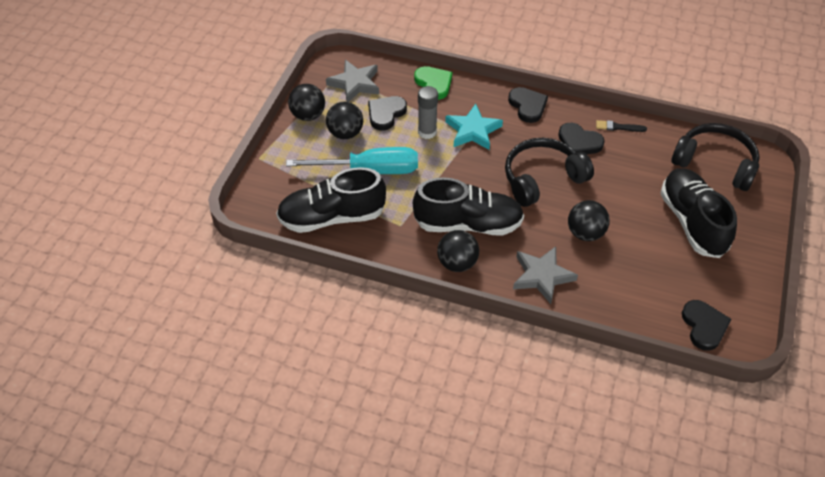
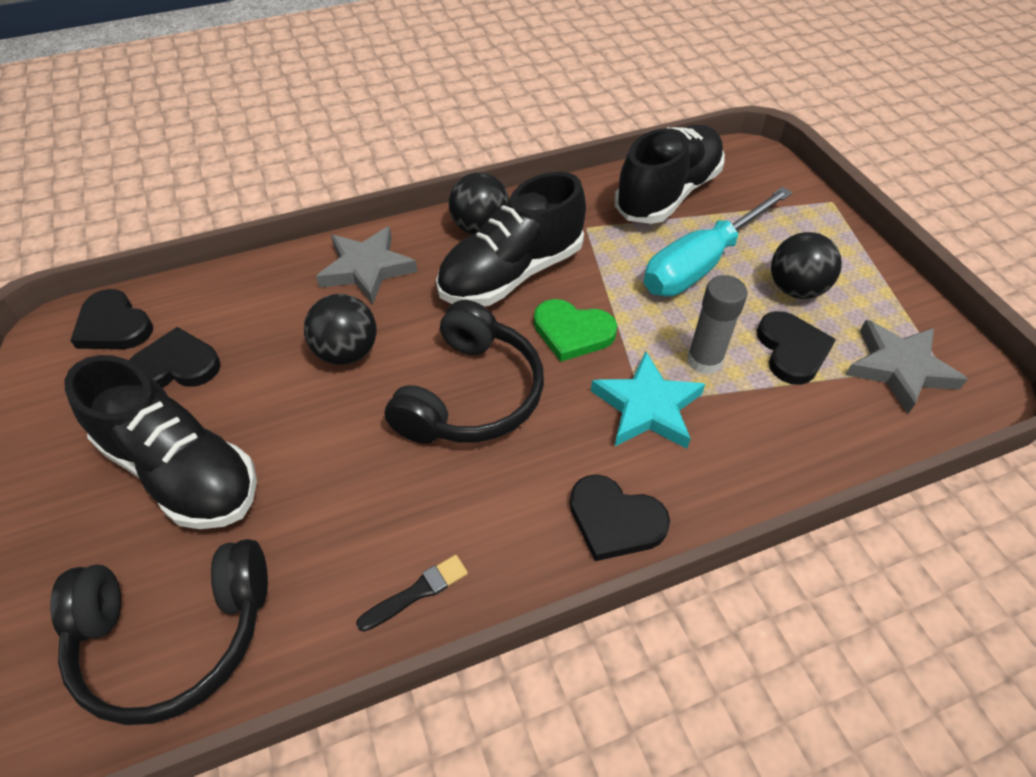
camera: 140 degrees right, 0 degrees up
black ball [288,84,325,121] -> none
green heart [414,66,452,100] -> green heart moved to [534,299,617,362]
black heart [558,123,605,154] -> black heart moved to [128,327,221,388]

